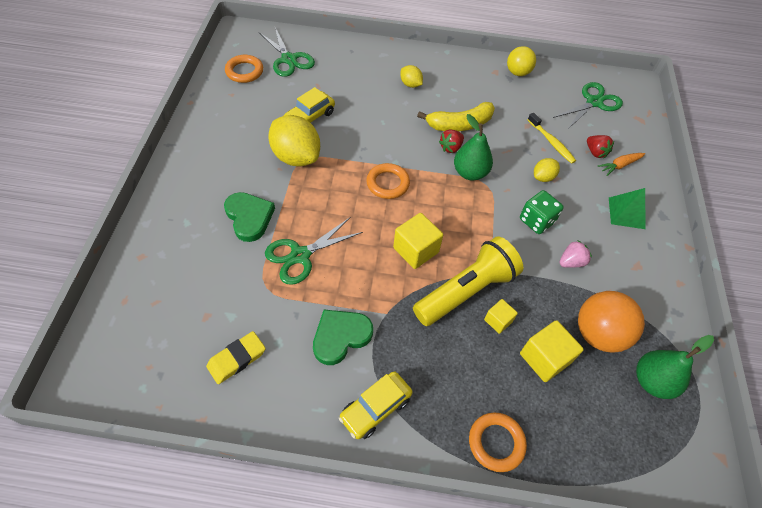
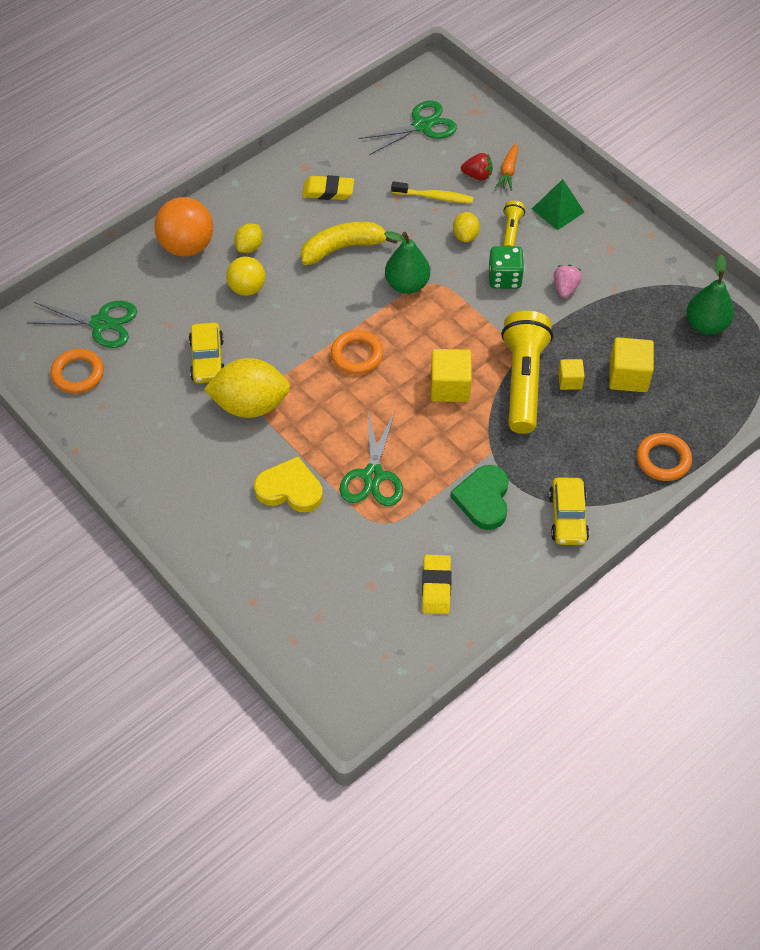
camera: 45 degrees left, 0 degrees up
green heart [224,192,275,242] -> yellow heart [254,457,323,512]
yellow lemon [400,65,423,88] -> yellow lemon turned 60 degrees counterclockwise [234,223,263,253]
yellow banana [417,102,495,131] -> yellow banana turned 135 degrees counterclockwise [301,222,398,265]
red strawberry [439,130,464,153] -> none
yellow ball [507,46,536,76] -> yellow ball moved to [226,257,266,296]
green scissors [553,82,623,130] -> green scissors turned 60 degrees clockwise [358,100,457,155]
orange ball [578,291,645,353] -> orange ball moved to [154,197,213,257]
none -> yellow eraser [302,175,354,200]
none -> yellow flashlight [503,201,525,246]

